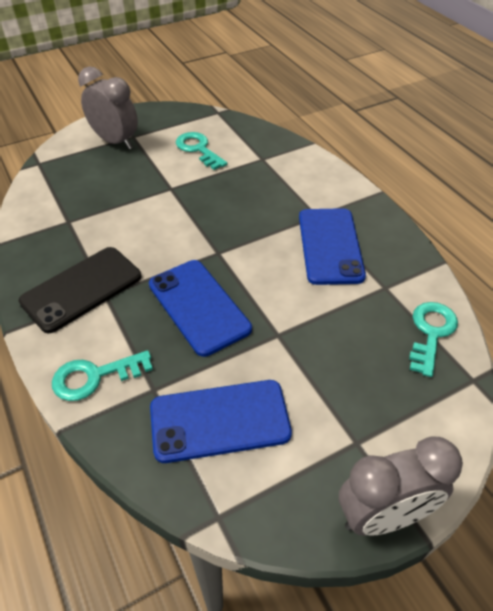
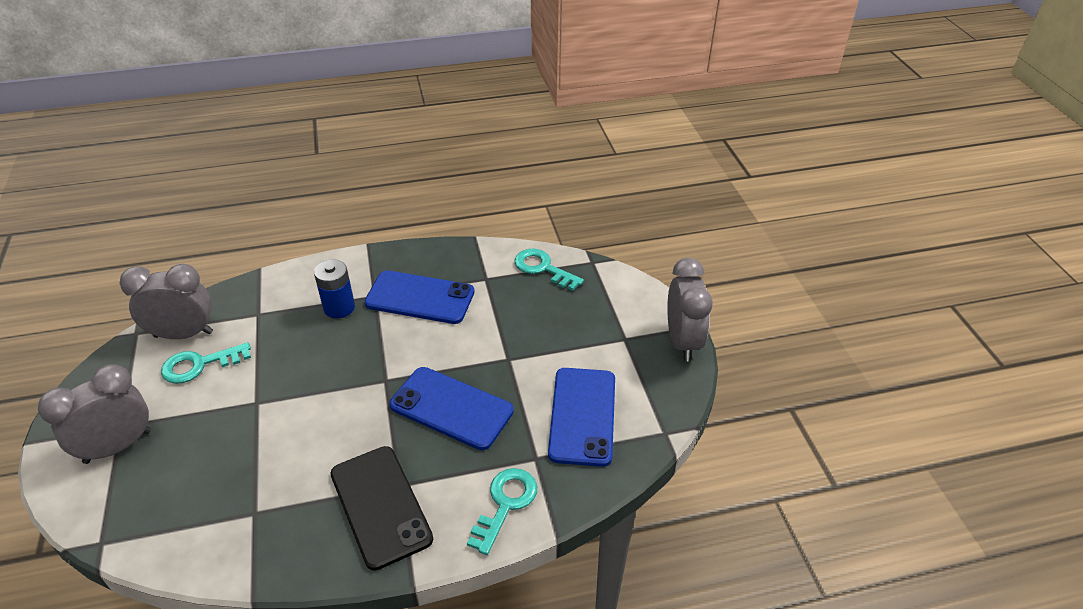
camera: 75 degrees left, 5 degrees down
turquoise key [52,350,153,401] -> turquoise key turned 150 degrees counterclockwise [467,468,537,555]
blue phone [149,260,252,357] -> blue phone turned 45 degrees clockwise [390,367,514,450]
none -> grey clock [119,264,213,339]
none -> blue battery [314,260,355,319]

